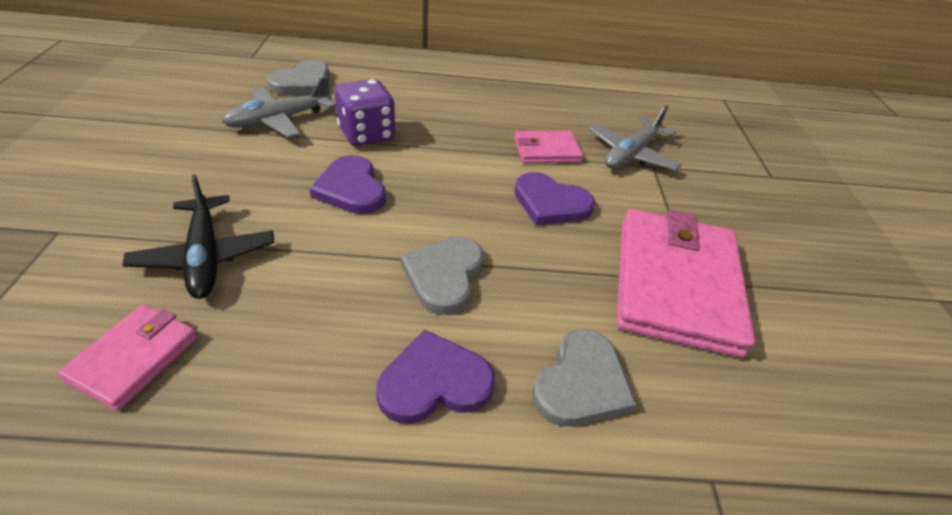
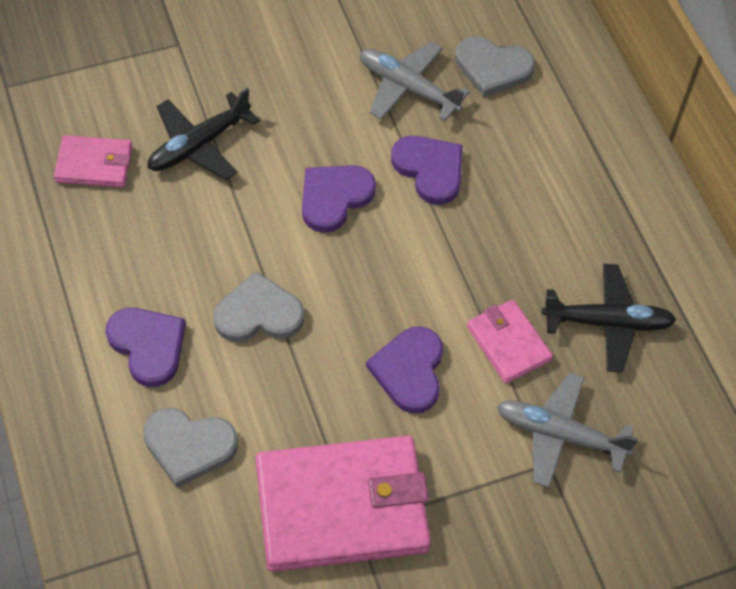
camera: 70 degrees right, 15 degrees up
purple dice [335,79,396,146] -> purple heart [391,136,463,205]
none -> black plane [542,264,676,372]

